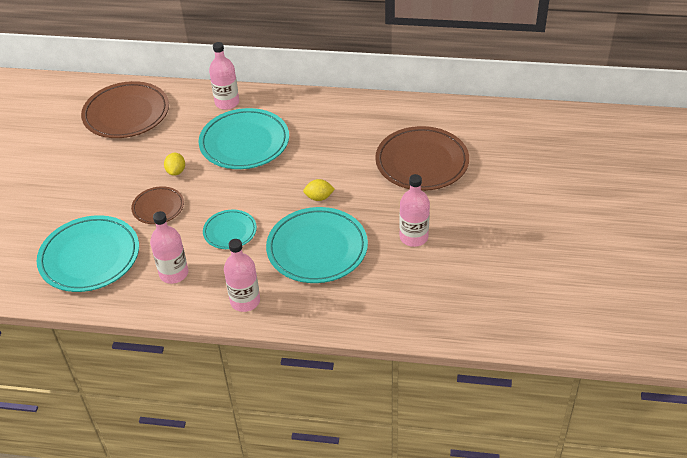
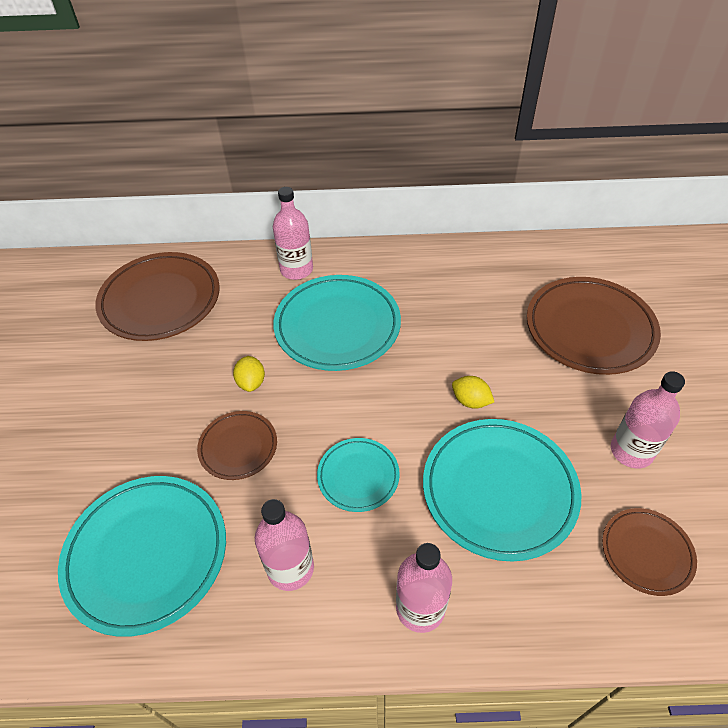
camera: 10 degrees left, 5 degrees up
yellow lemon [303,179,335,201] -> yellow lemon turned 45 degrees clockwise [452,376,494,409]
none -> brown plate [602,508,697,596]

